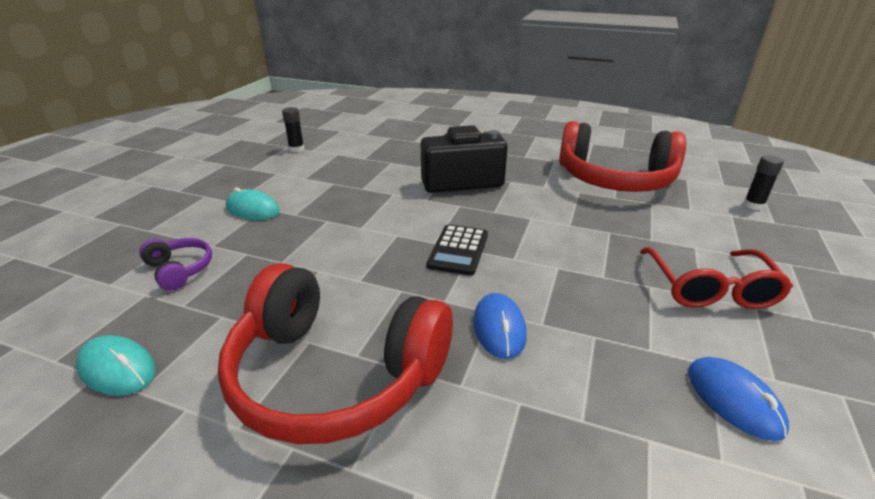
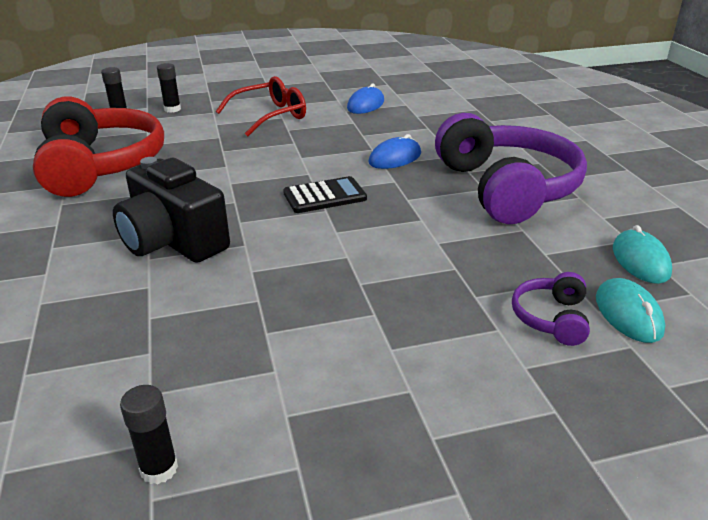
camera: 125 degrees left, 0 degrees up
red headphones [218,263,453,444] -> purple headphones [435,113,587,224]
turquoise mouse [226,187,280,220] -> turquoise mouse moved to [596,278,665,343]
none -> black glue stick [157,63,181,113]

